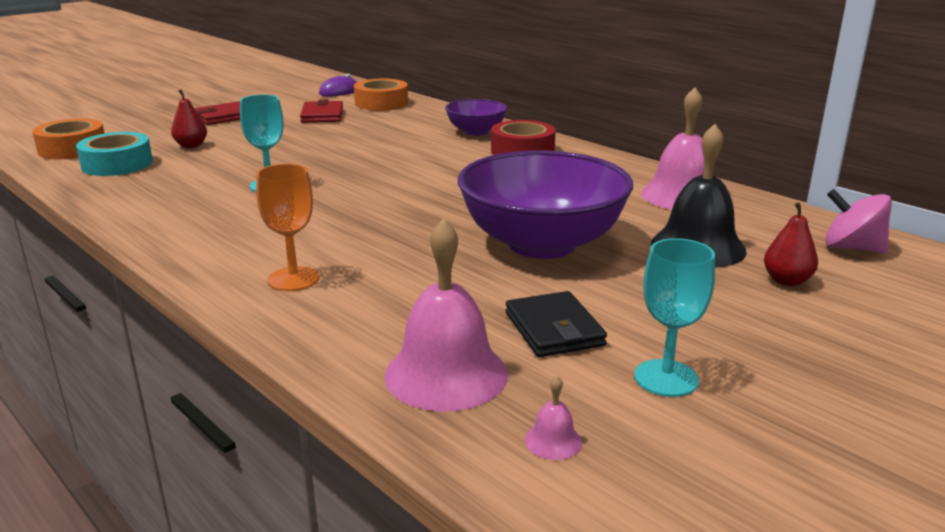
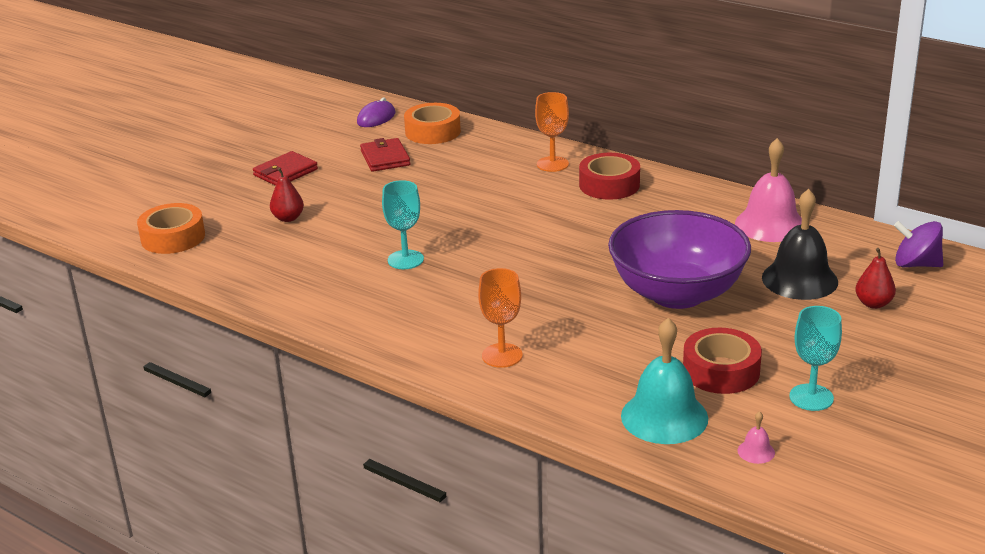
camera: 10 degrees left, 5 degrees up
turquoise tape [76,132,153,176] -> none
pink bell [384,218,508,412] -> turquoise bell [621,318,708,444]
purple bowl [445,99,507,136] -> orange goblet [535,92,569,172]
black wallet [506,291,607,357] -> red tape [683,328,762,394]
pink spinning top [825,189,892,253] -> purple spinning top [894,221,943,267]

